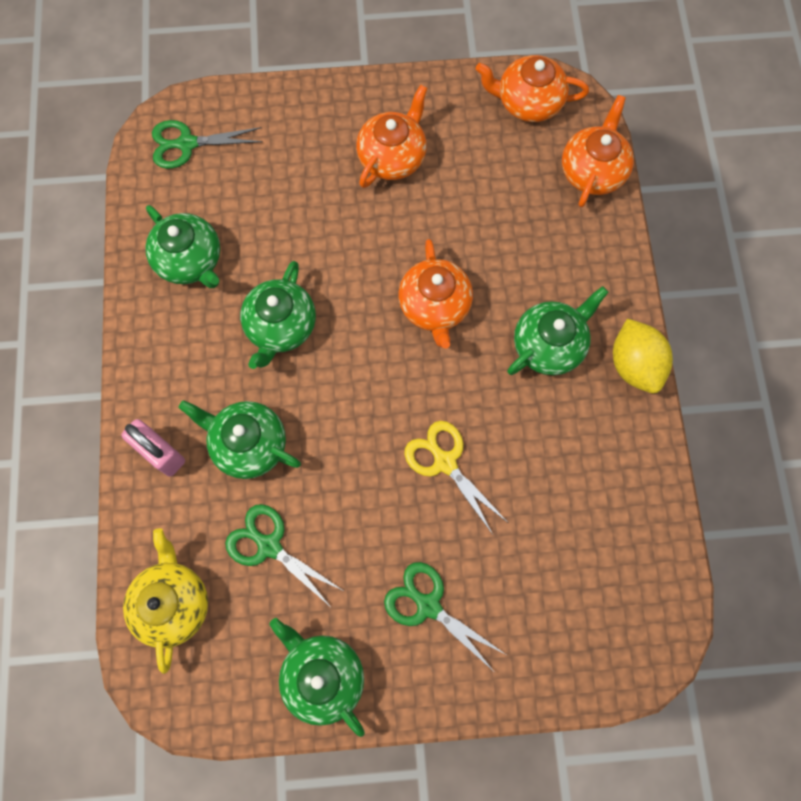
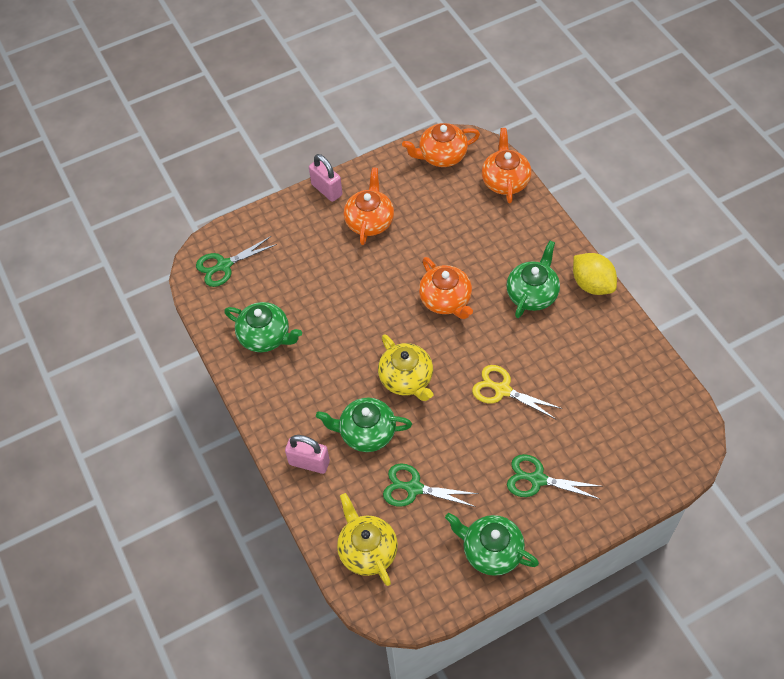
camera: 20 degrees left, 15 degrees down
green teapot [240,261,316,369] -> none
none -> pink padlock [309,154,342,202]
none -> yellow teapot [378,334,433,401]

